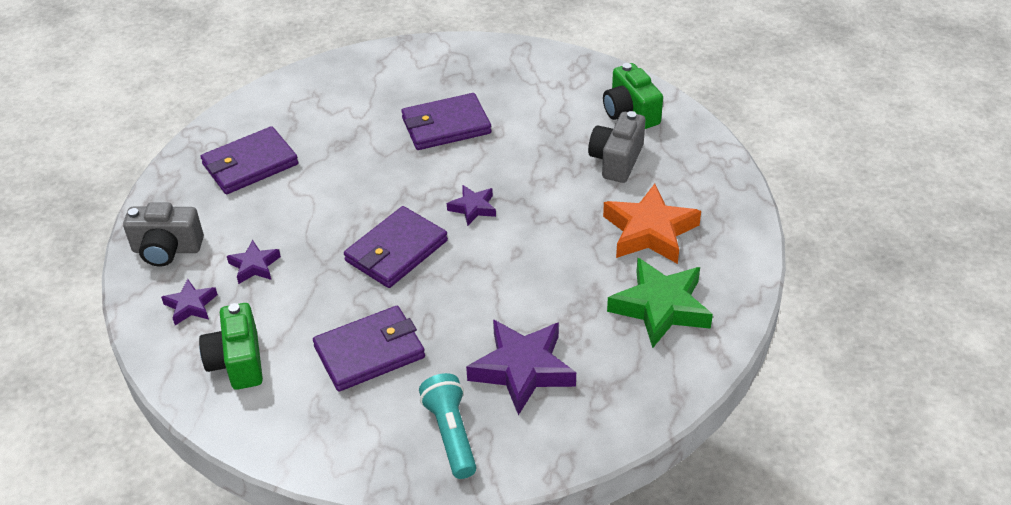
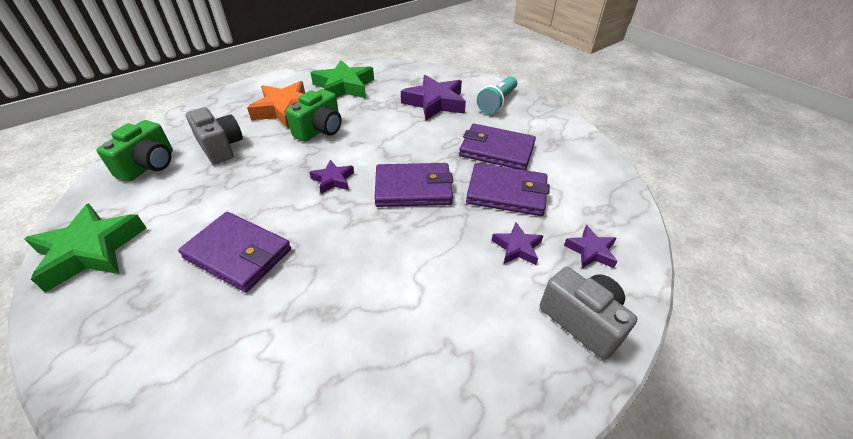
camera: 135 degrees left, 0 degrees up
green camera [199,303,263,390] -> green camera moved to [286,89,342,142]
purple wallet [201,126,298,194] -> purple wallet moved to [466,163,550,216]
grey camera [588,111,645,183] -> grey camera turned 105 degrees counterclockwise [186,107,243,164]
none -> green star [24,203,146,292]

